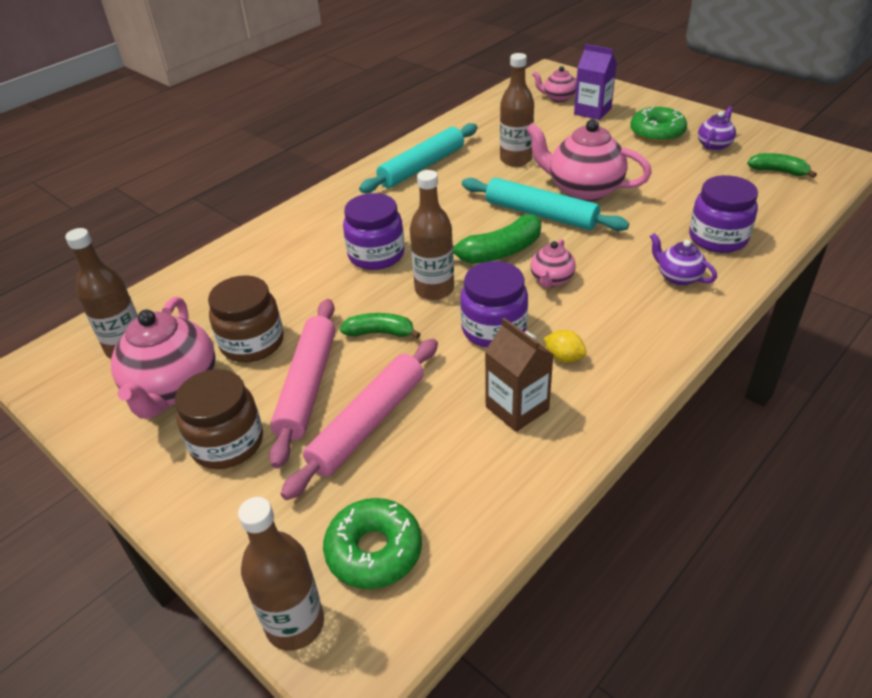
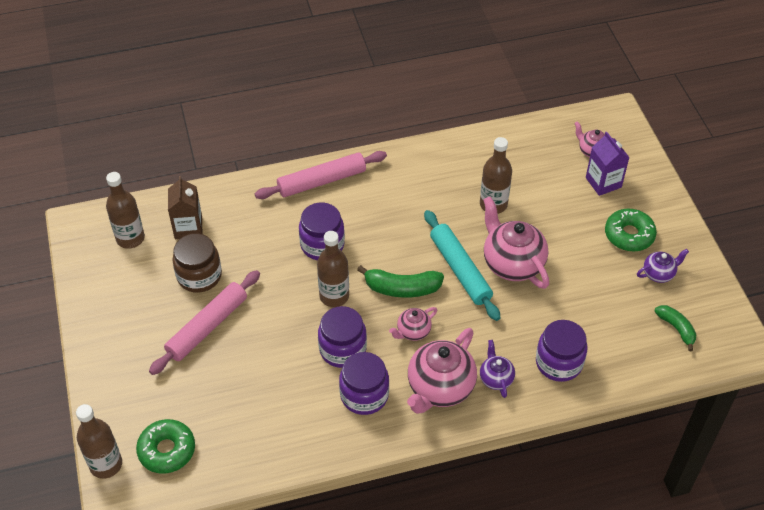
camera: 30 degrees right, 10 degrees up
pink teapot [111,297,216,419] -> pink teapot moved to [407,328,477,414]
brown jar [174,369,263,469] -> none
pink rolling pin [281,339,438,500] -> pink rolling pin moved to [255,151,387,199]
green banana [340,313,420,339] -> none
turquoise rolling pin [359,123,478,193] -> none
brown carton [485,318,554,432] -> brown carton moved to [168,176,202,239]
yellow lemon [544,330,587,363] -> purple jar [339,352,389,415]

